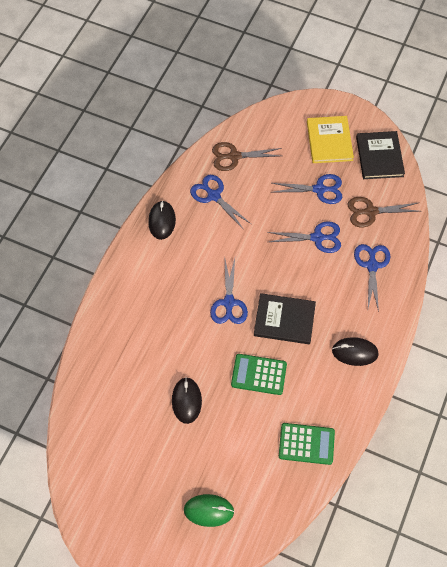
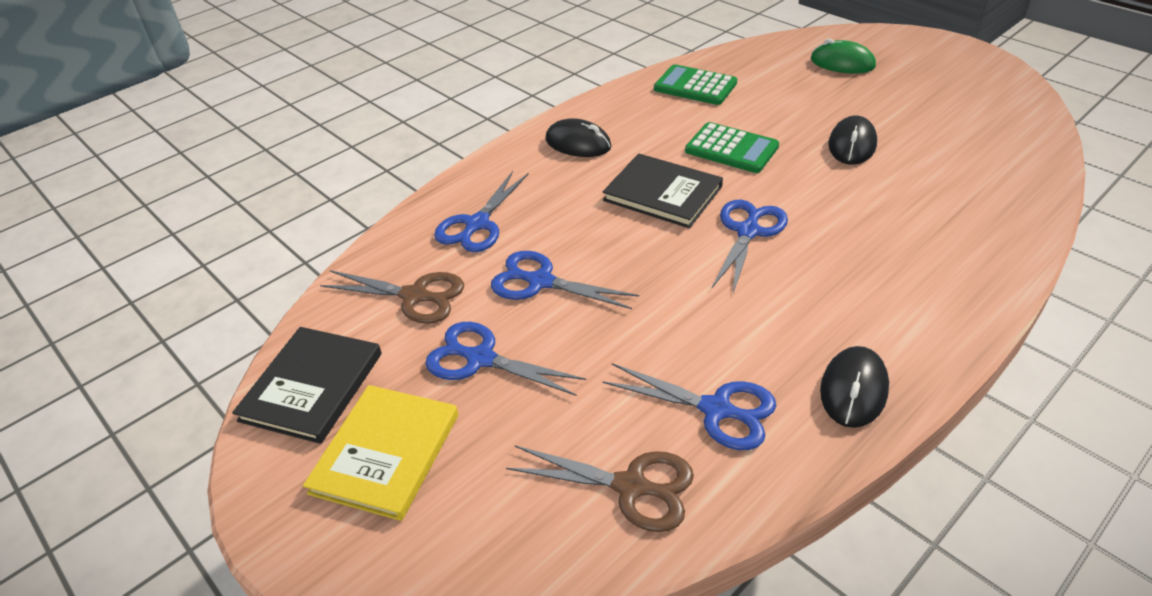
camera: 155 degrees left, 20 degrees down
blue scissors [190,175,251,230] -> blue scissors turned 45 degrees counterclockwise [602,363,776,450]

